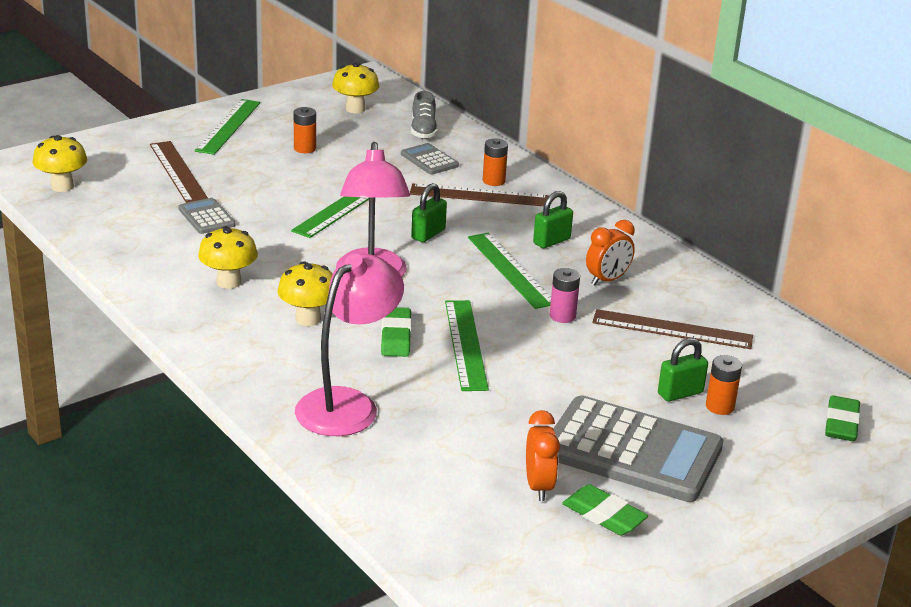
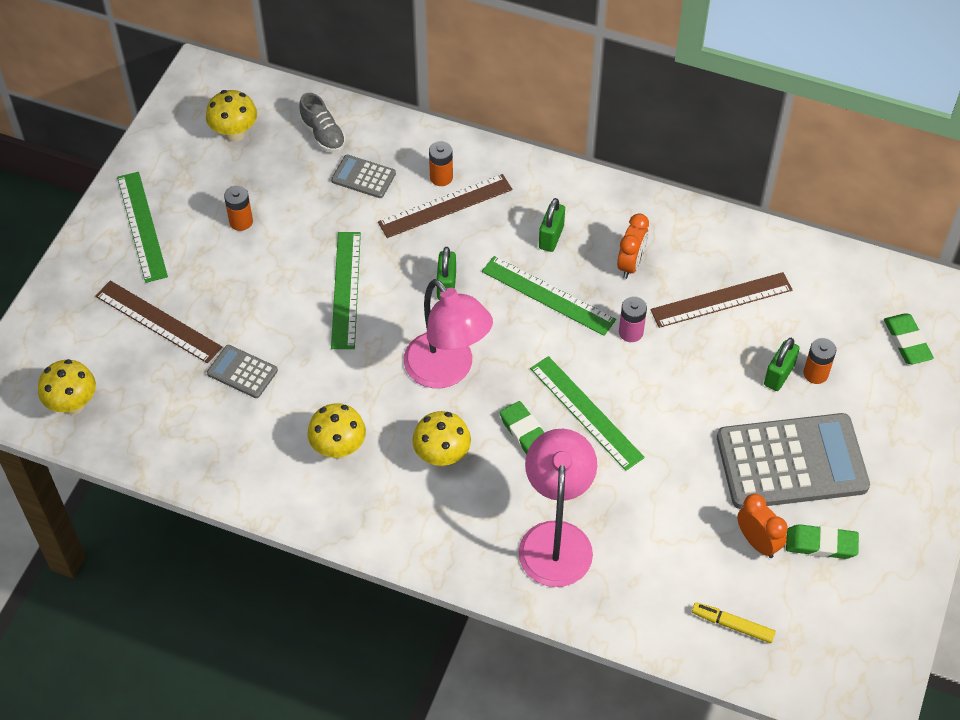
camera: 30 degrees left, 25 degrees up
none -> yellow marker [692,602,776,643]

